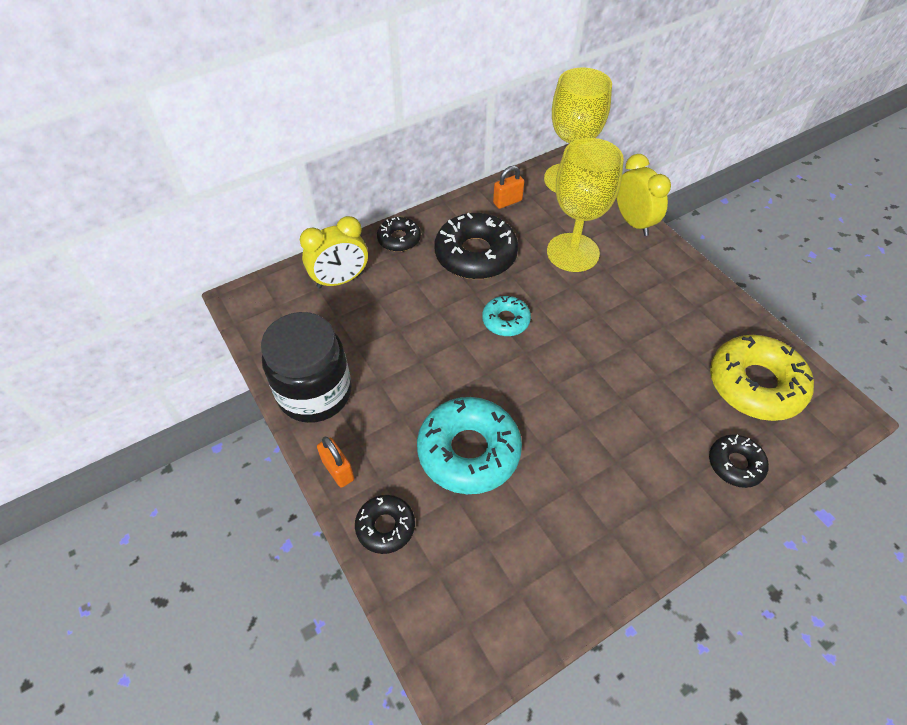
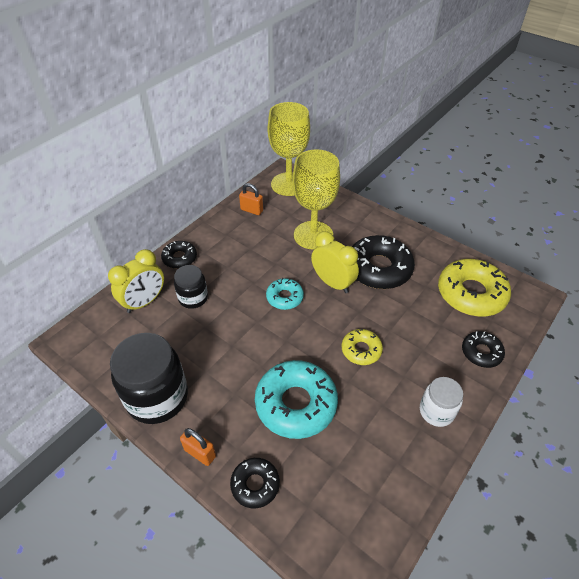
camera: 20 degrees left, 5 degrees down
black donut [435,213,518,279] -> black donut moved to [352,235,415,289]
orange padlock [493,166,524,209] -> orange padlock turned 75 degrees clockwise [239,183,263,215]
yellow clock [617,154,671,236] -> yellow clock moved to [311,231,359,293]
none -> black jar [174,265,208,309]
none -> yellow donut [342,329,383,365]
none -> white jar [420,377,463,427]

